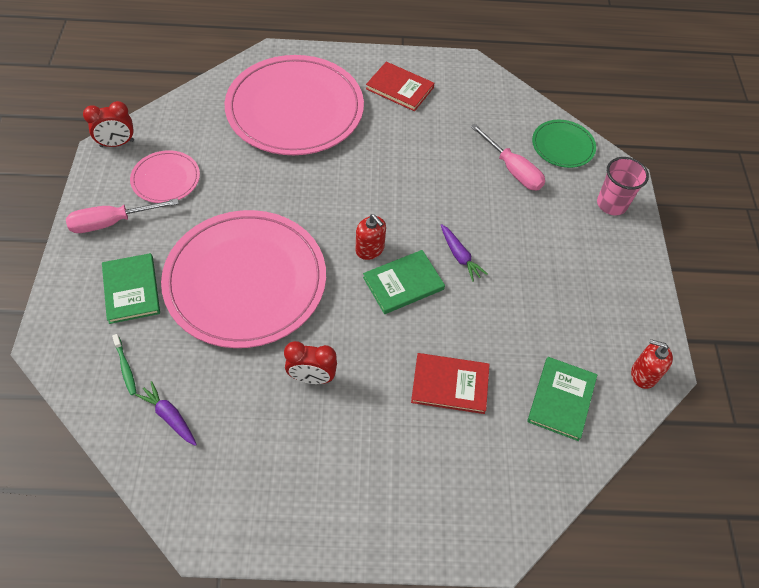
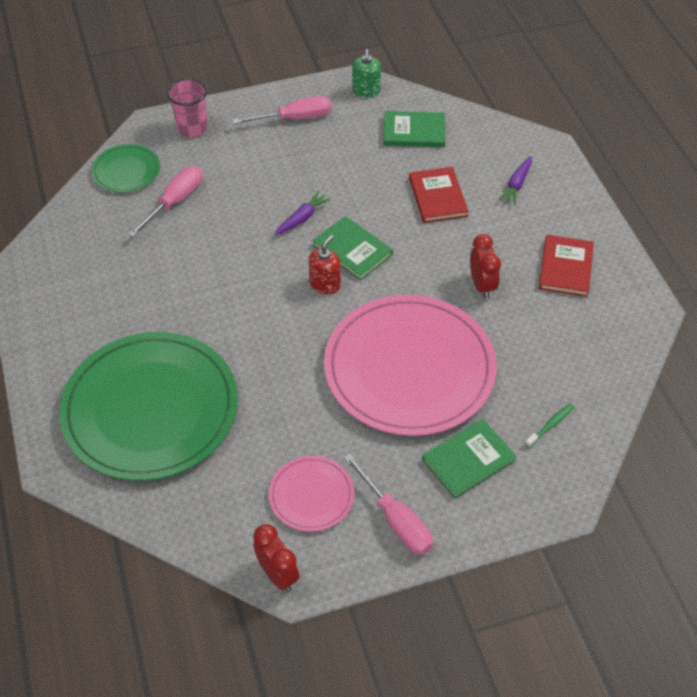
camera: 105 degrees left, 5 degrees down
purple carrot [135,381,197,446] -> purple carrot moved to [499,156,532,205]
pink plate [225,55,364,155] -> green plate [59,332,238,481]
red book [366,62,434,111] -> red book moved to [539,235,594,297]
red soap dispenser [631,339,673,389] -> green soap dispenser [352,49,381,97]
none -> pink screwdriver [232,96,331,124]

